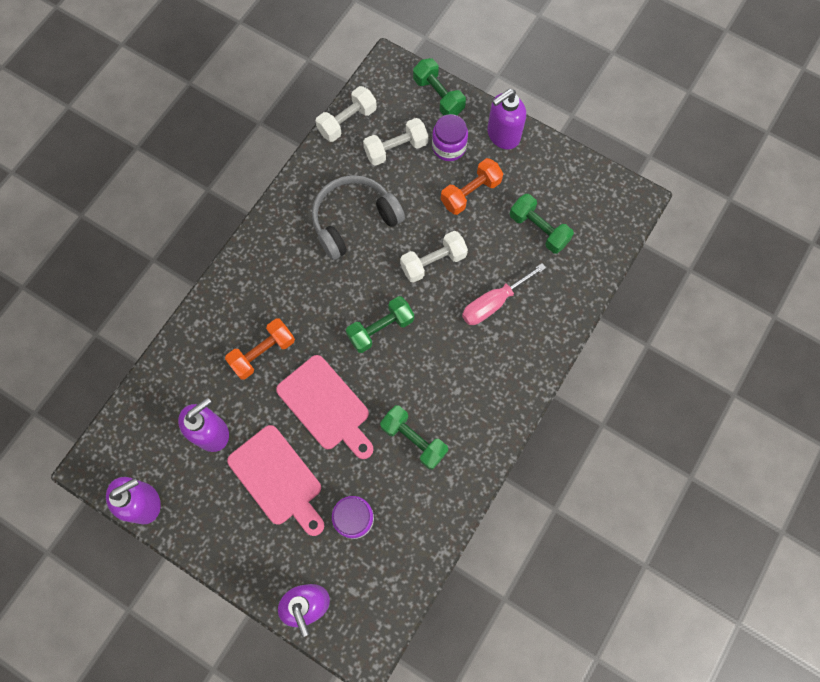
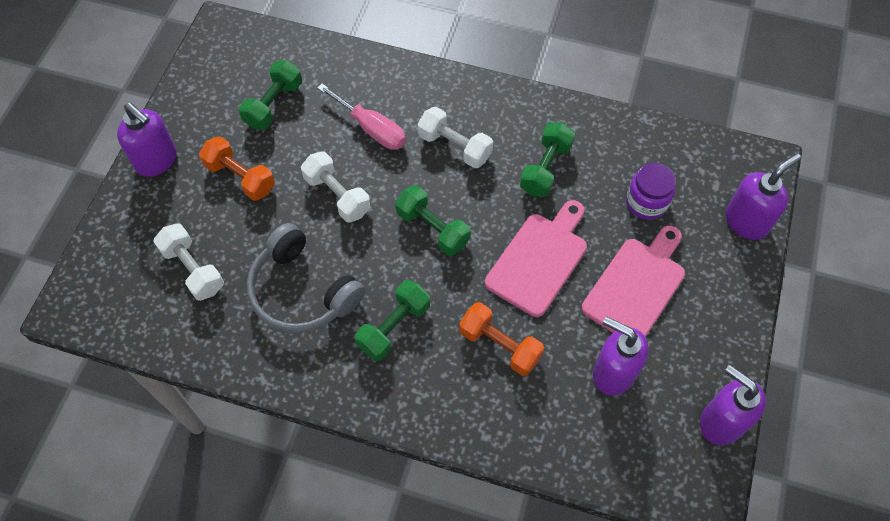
camera: 105 degrees left, 10 degrees down
white dumbbell [316,86,377,142] -> white dumbbell moved to [417,107,493,168]
green dumbbell [413,58,466,115] -> green dumbbell moved to [355,280,430,361]
purple jar [432,114,468,161] -> none

